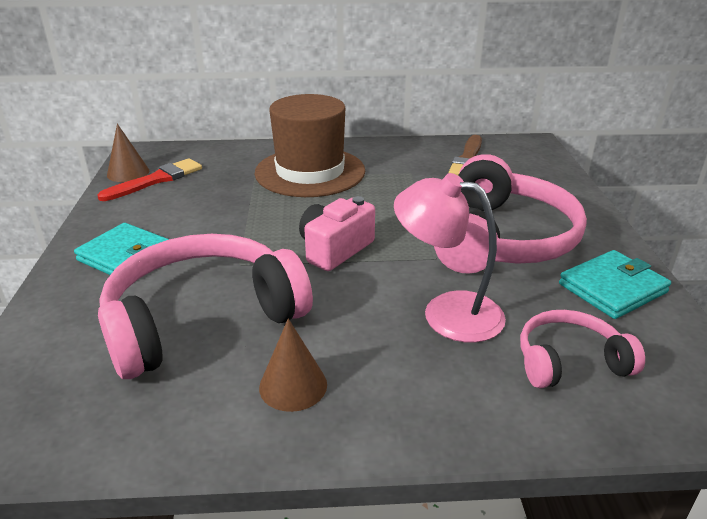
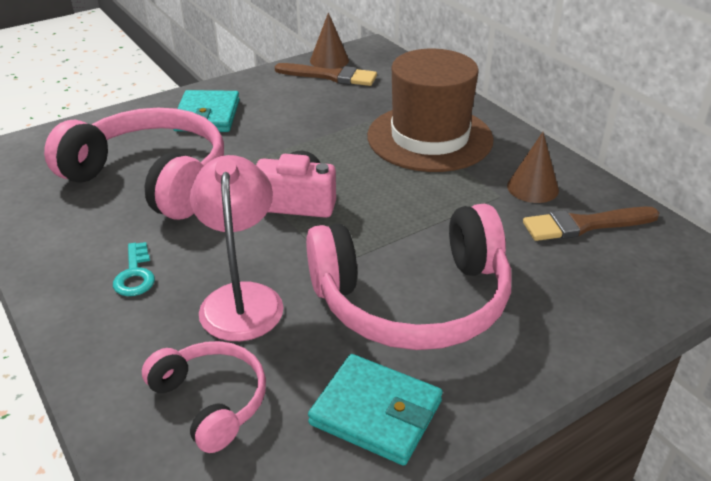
camera: 60 degrees right, 5 degrees up
red brush [97,158,202,201] -> brown brush [275,63,377,86]
brown cone [259,319,327,412] -> brown cone moved to [507,132,559,203]
none -> turquoise key [113,242,155,296]

